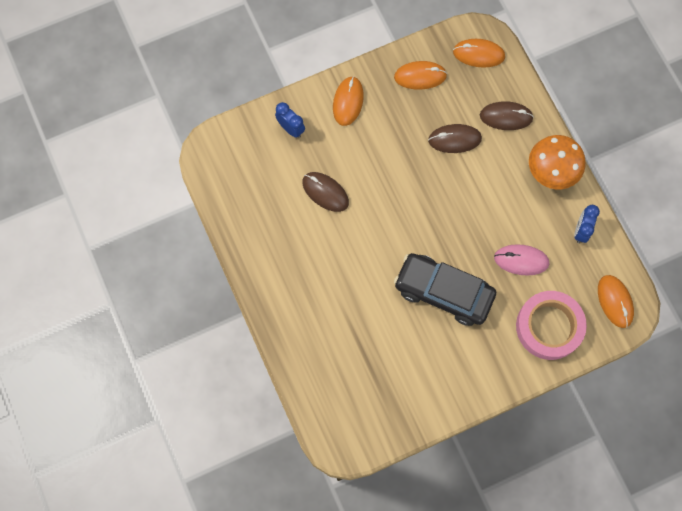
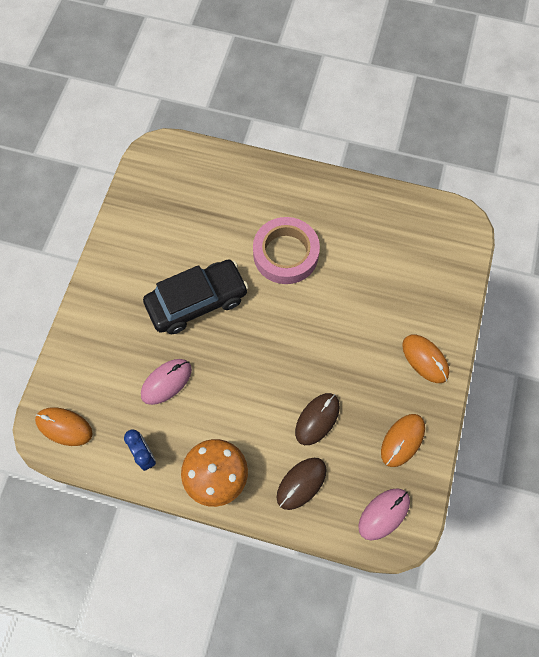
camera: 130 degrees right, 5 degrees down
blue clock [275,102,305,138] -> none
brown mouse [302,172,349,212] -> none
orange mouse [453,39,505,68] -> pink mouse [358,488,410,540]
pink tape [516,291,587,360] -> pink tape moved to [253,217,320,284]

